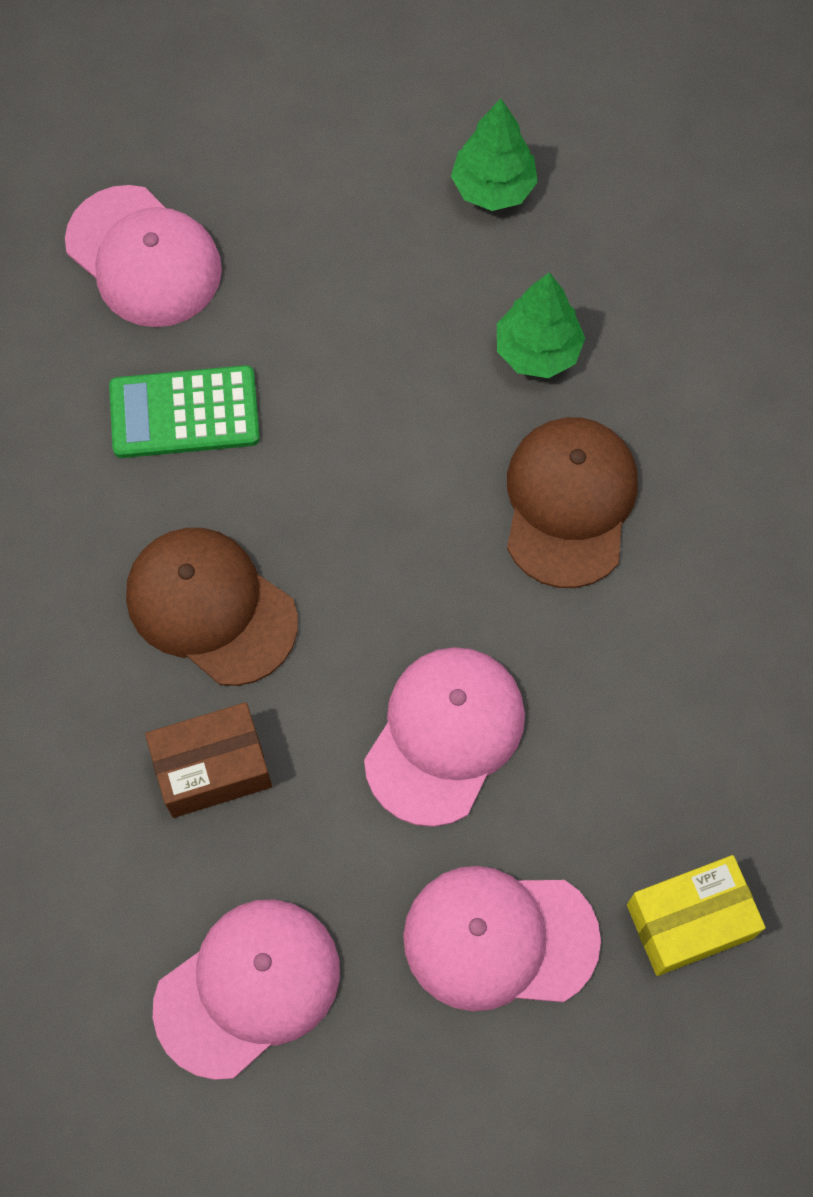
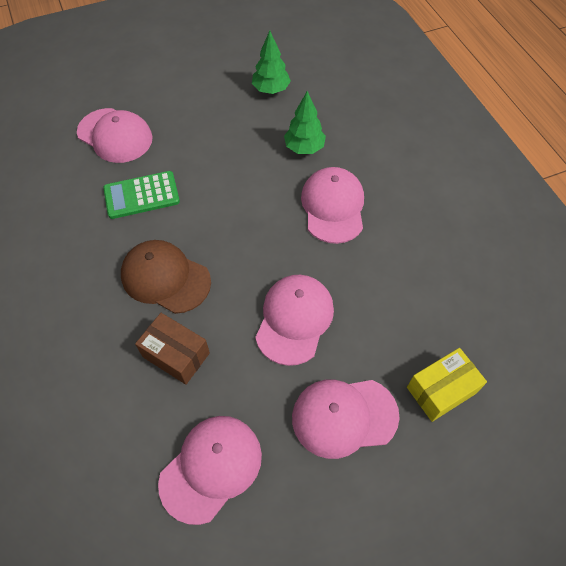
camera: 10 degrees left, 10 degrees down
brown box [145,702,272,818] -> brown box turned 60 degrees clockwise [135,313,210,385]
brown cap [507,417,638,588] -> pink cap [301,167,364,244]

